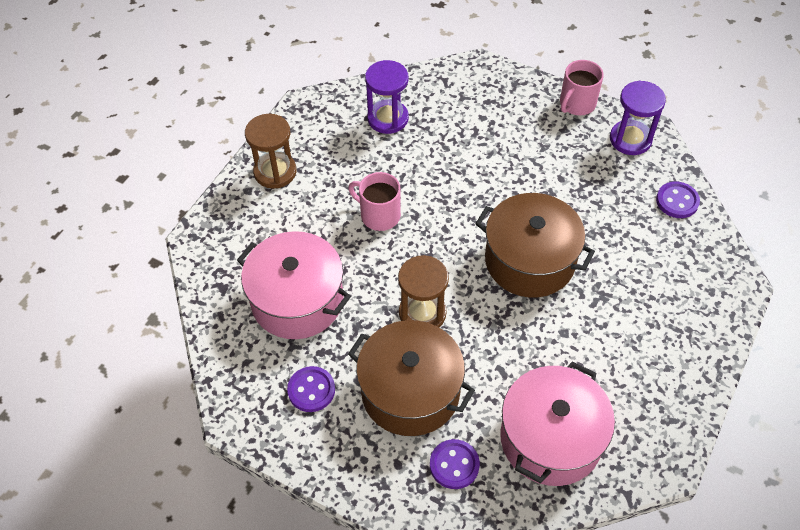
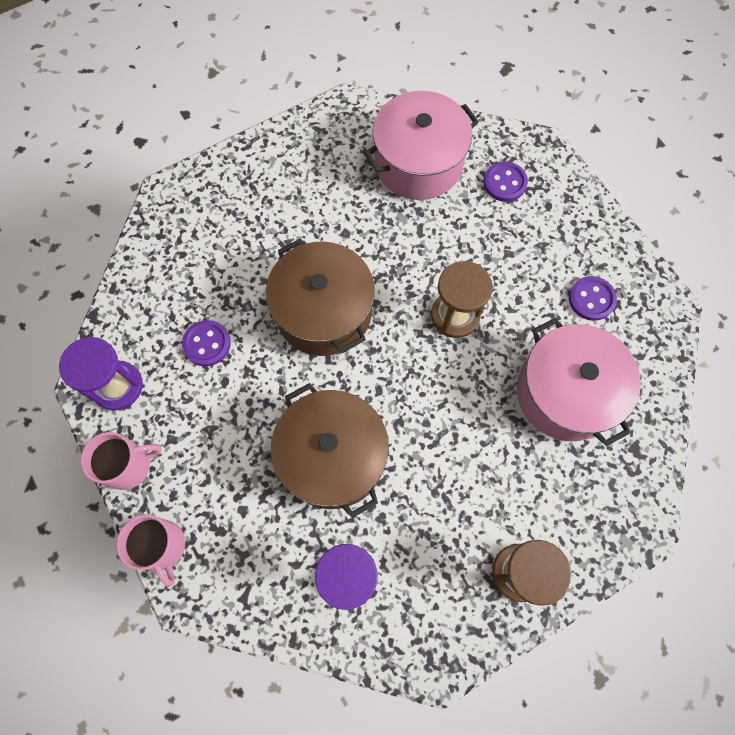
camera: 150 degrees left, 15 degrees up
pink mug [348,172,401,231] -> pink mug moved to [116,515,185,587]
brown pot [348,320,475,436] -> brown pot moved to [271,383,389,518]
purple button [656,181,700,218] -> purple button moved to [182,320,231,366]

